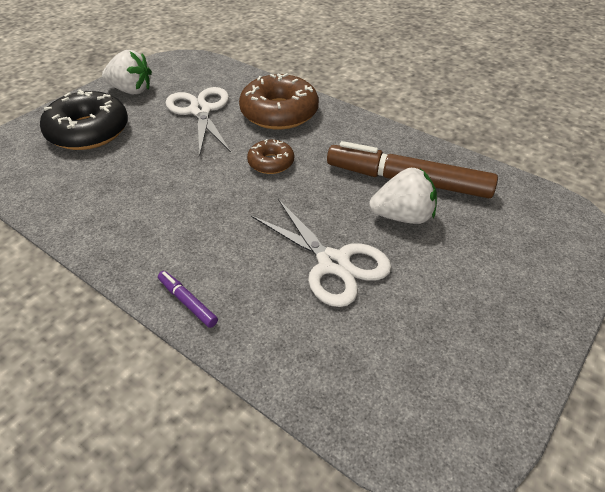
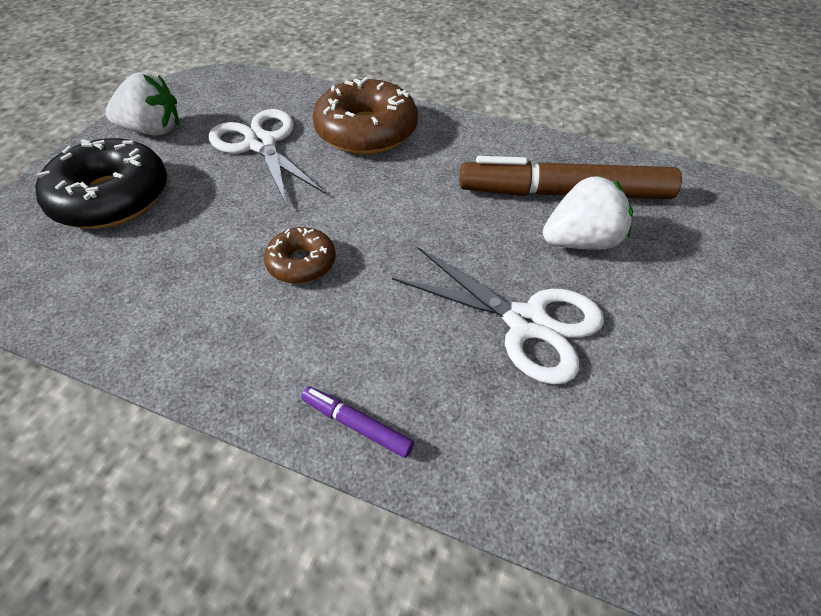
camera: 15 degrees left, 5 degrees up
brown donut [247,139,294,174] -> brown donut moved to [264,227,336,284]

